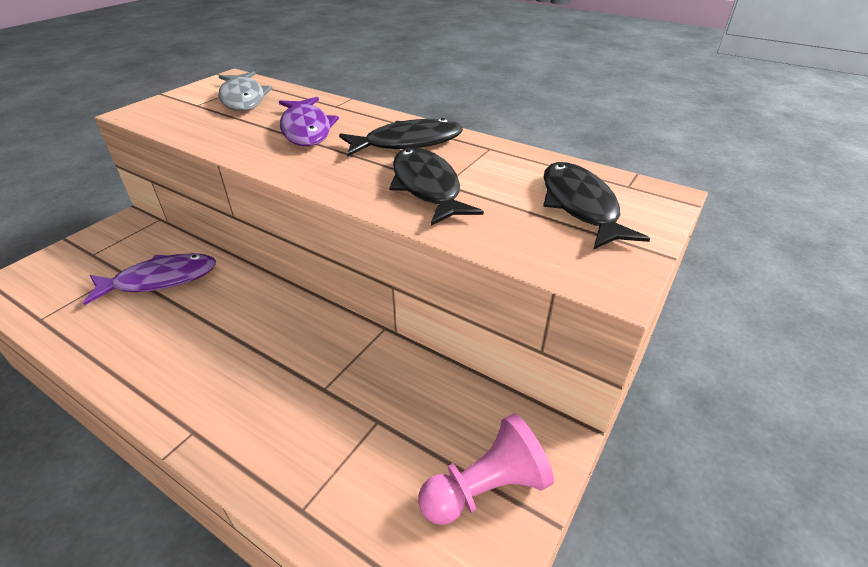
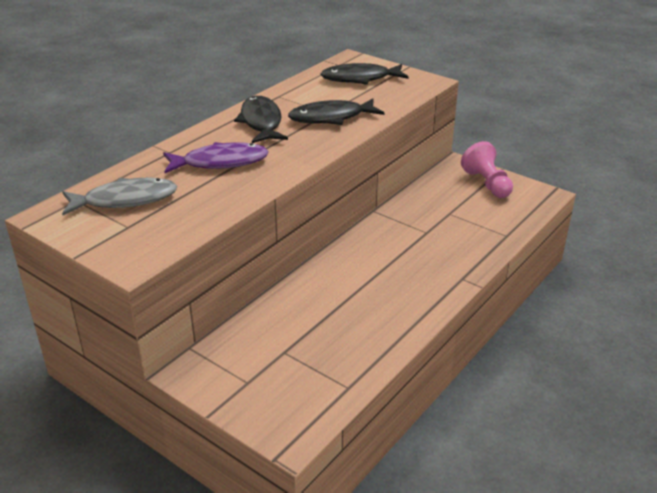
camera: 85 degrees left, 5 degrees down
purple fish [83,253,216,305] -> none

